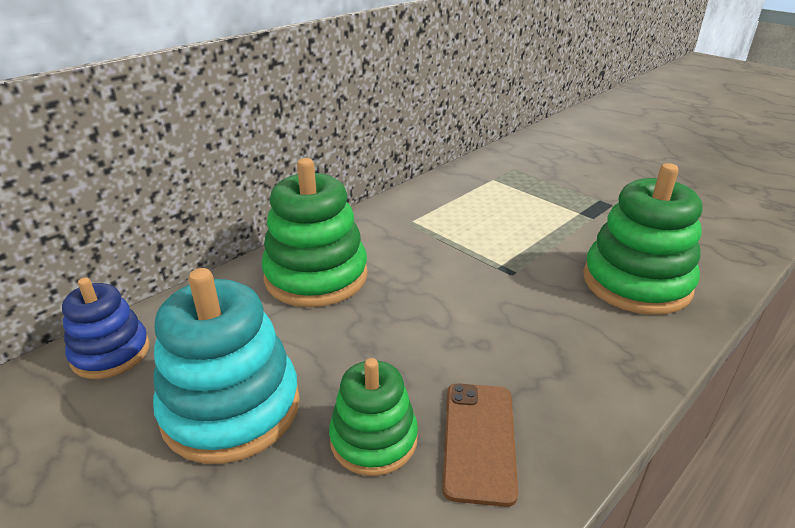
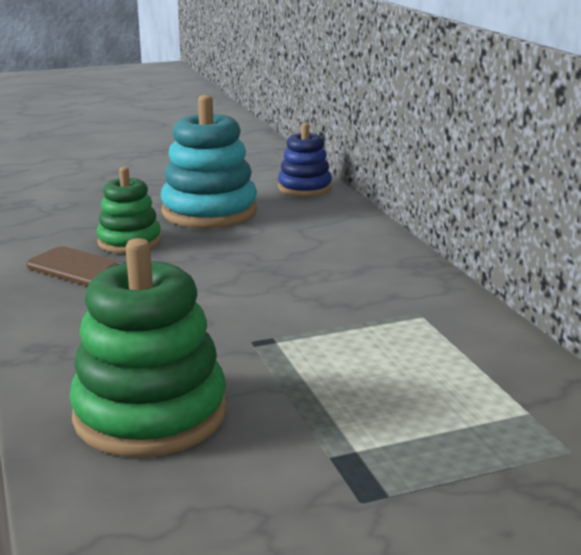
camera: 115 degrees right, 10 degrees down
green stacking toy [261,158,368,307] -> none

